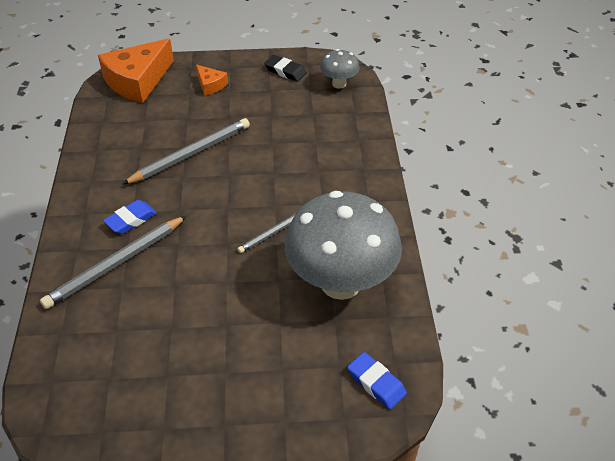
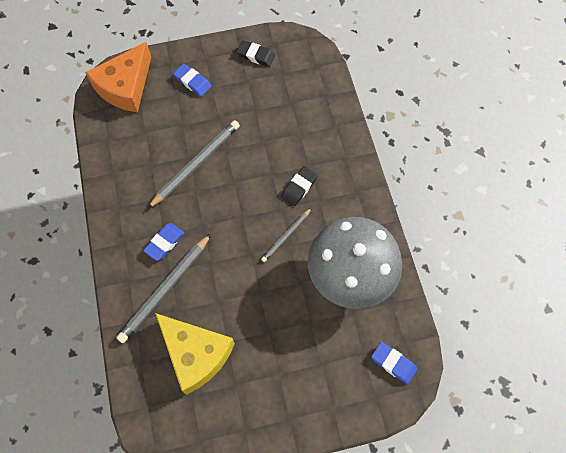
camera: 10 degrees left, 20 degrees up
orange cheese [196,65,228,96] -> blue eraser [173,64,211,96]
grey mushroom [320,49,360,89] -> none
none -> yellow cheese [155,313,235,395]
none -> black eraser [281,166,318,206]

